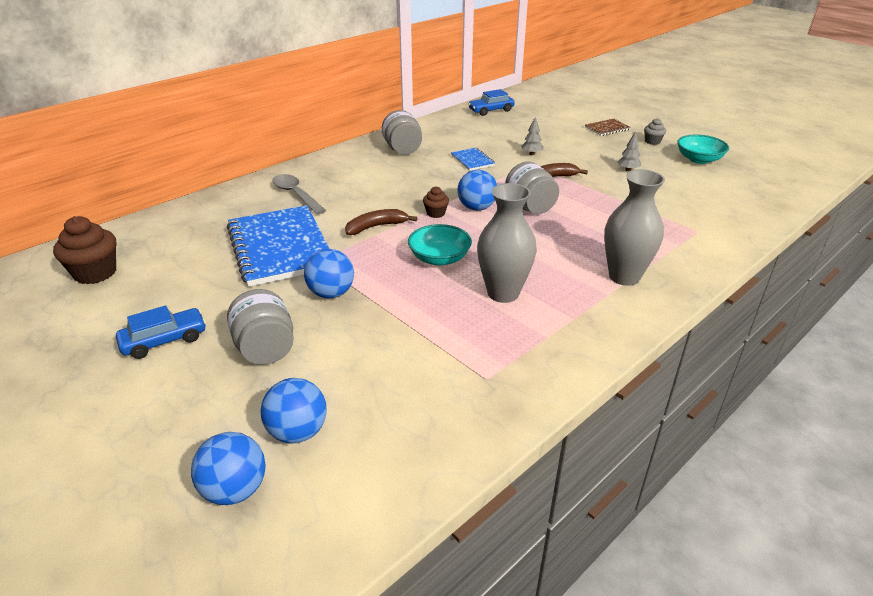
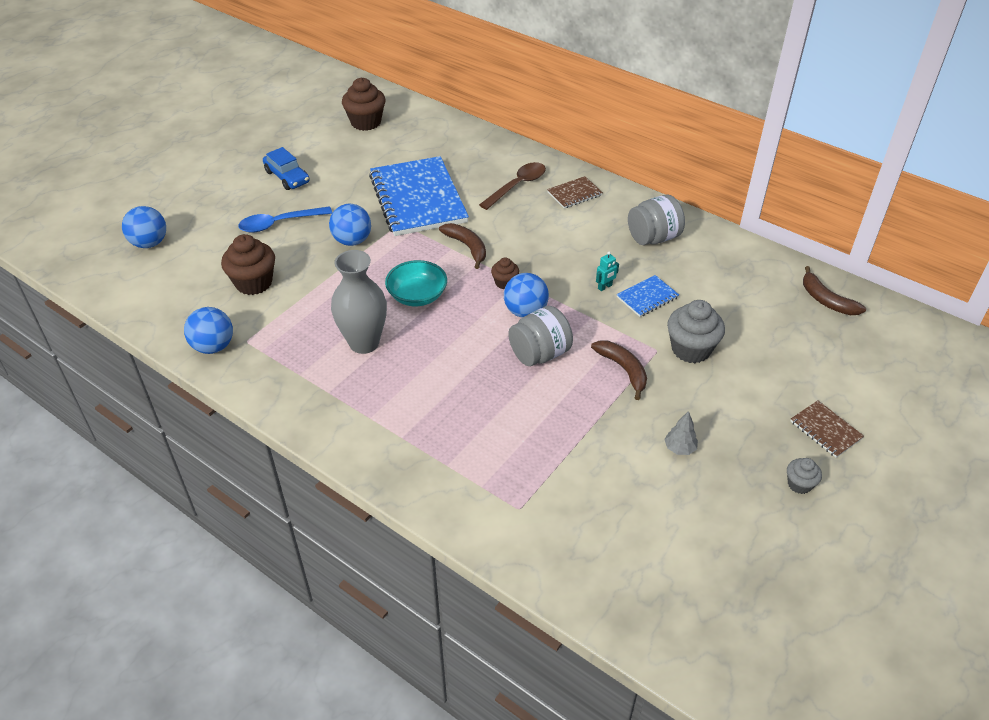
camera: 80 degrees right, 10 degrees up
blue notebook [227,205,330,287] -> blue notebook turned 75 degrees counterclockwise [369,156,469,236]
grey jar [227,289,294,365] -> blue spoon [238,206,332,232]
blue ball [261,378,327,443] -> blue ball moved to [184,307,233,354]
grey spoon [272,174,326,214] -> brown spoon [479,162,546,210]
blue car [468,89,515,116] -> brown banana [803,266,866,315]
grey tree [521,116,544,155] -> grey cupcake [667,300,725,363]
grey vase [604,169,665,286] -> none
turquoise bowl [677,134,729,164] -> none
none -> brown cupcake [221,234,275,295]
none -> brown notebook [547,176,603,209]
none -> turquoise robot [596,251,619,291]

